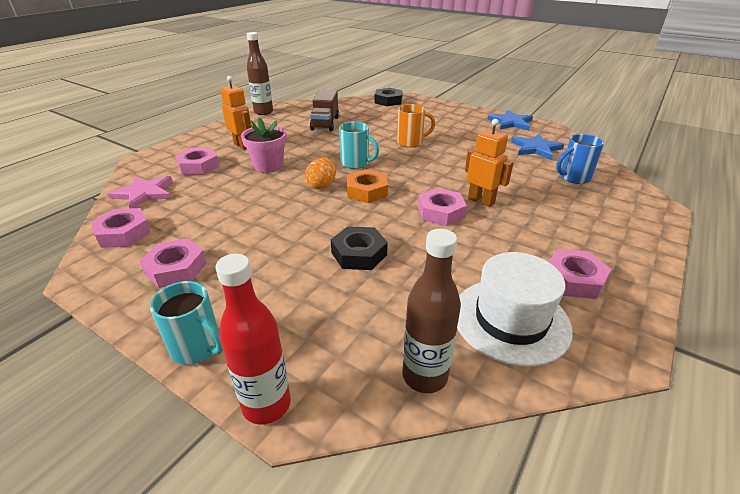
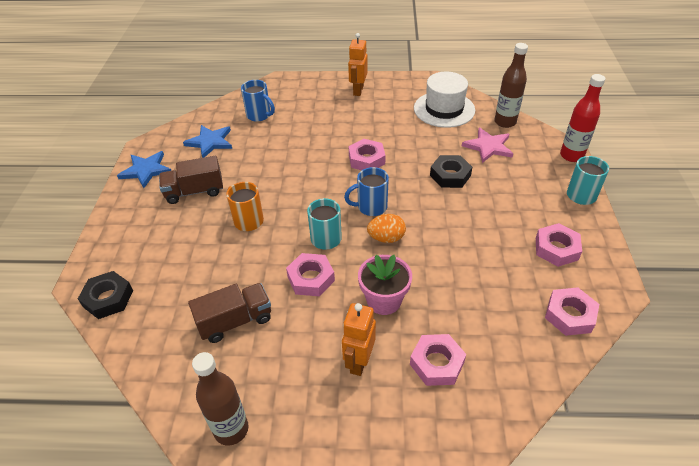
camera: 120 degrees left, 10 degrees up
pink star [108,176,172,208] -> pink star moved to [462,127,513,163]
orange nut [347,169,388,203] -> blue mug [344,167,389,216]
orange robot [465,119,513,207] -> orange robot moved to [348,33,368,96]
pink nut [548,249,611,299] -> pink nut moved to [286,253,335,296]
none -> brown truck [159,156,223,204]

